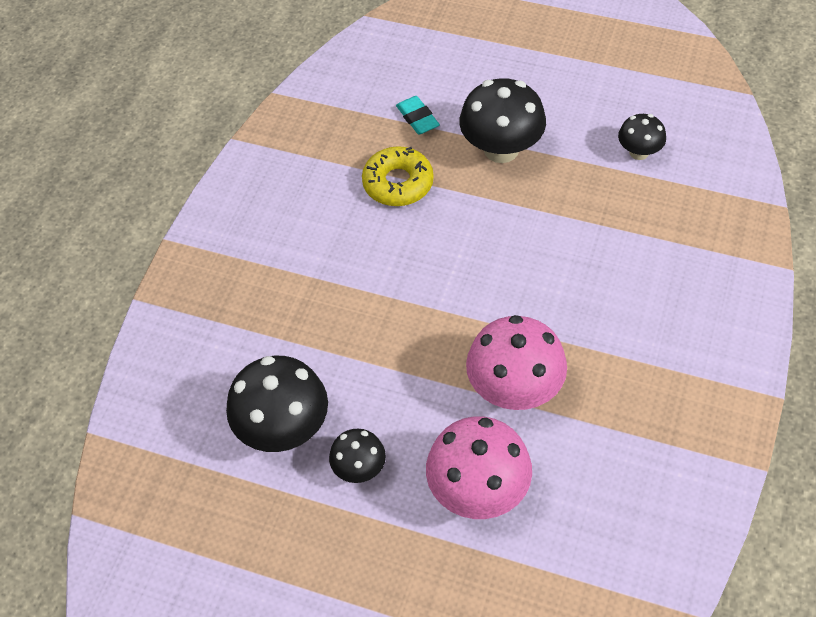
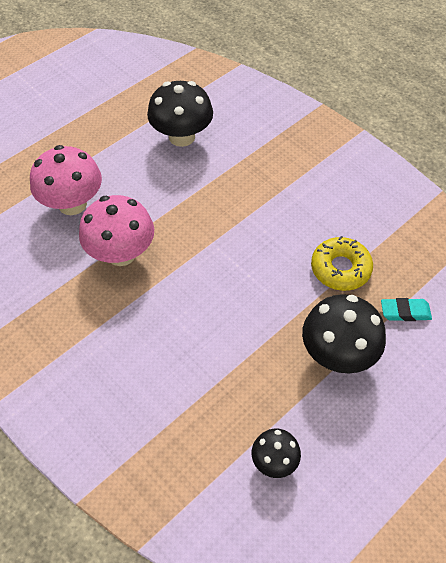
camera: 115 degrees right, 0 degrees up
black mushroom [329,429,386,483] -> none

